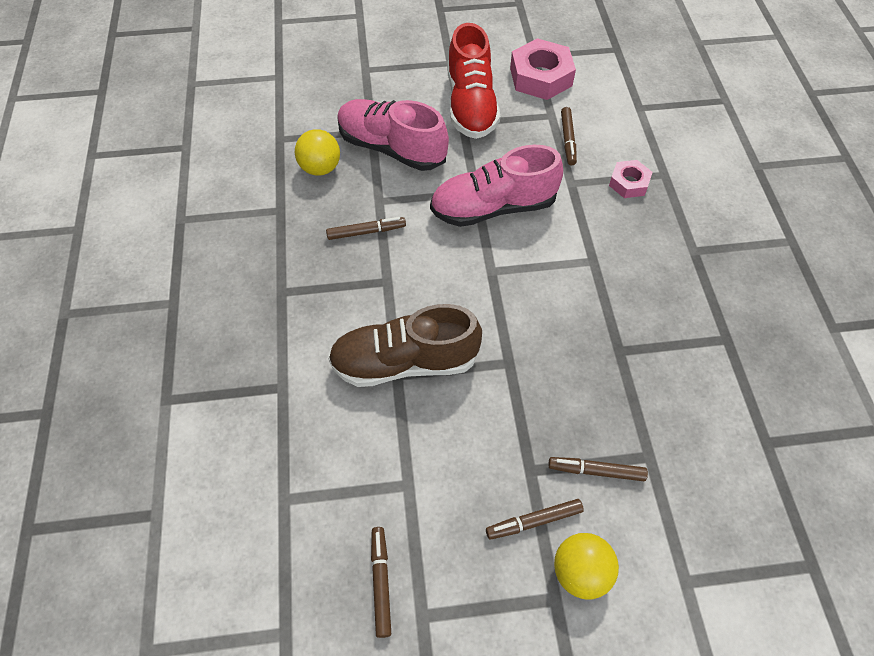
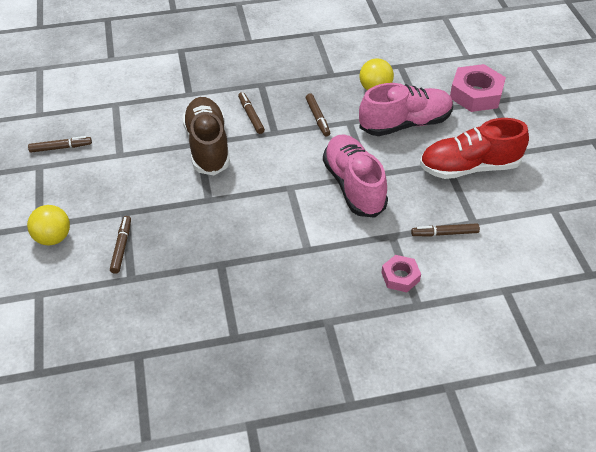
camera: 85 degrees right, 10 degrees down
pink shoe [337,99,449,171] -> pink shoe turned 45 degrees clockwise [359,83,453,136]
brown marker [486,499,584,540] -> brown marker moved to [238,92,265,134]
pink nut [510,38,576,100] -> pink nut moved to [450,64,506,112]

